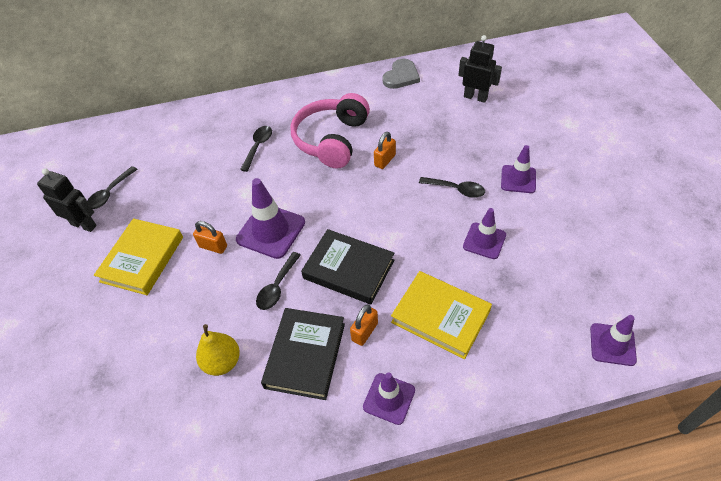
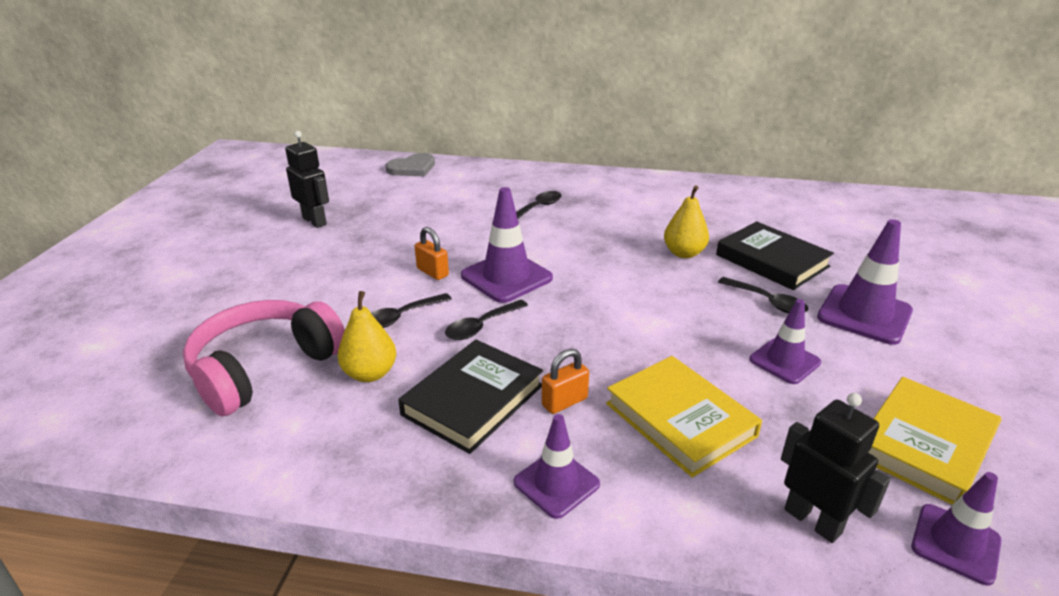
camera: 20 degrees right, 20 degrees down
black spoon [87,166,137,209] -> black spoon moved to [371,293,452,328]
yellow book [94,218,183,295] -> yellow book moved to [868,377,1002,505]
pink headphones [290,93,370,169] -> pink headphones moved to [183,300,345,416]
black book [301,229,394,304] -> black book moved to [716,222,834,290]
orange padlock [374,132,396,169] -> yellow pear [664,186,709,258]
grey heart [382,59,420,89] -> grey heart moved to [385,153,435,176]
black robot [458,35,502,103] -> black robot moved to [781,393,891,543]
purple traffic cone [501,145,536,193] -> purple traffic cone [817,219,913,345], size x1.57

